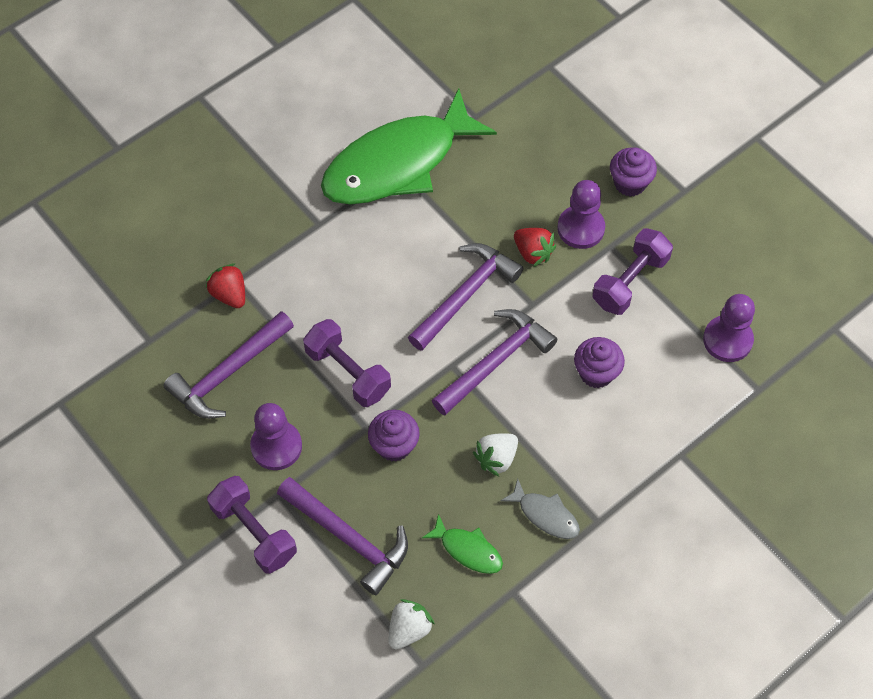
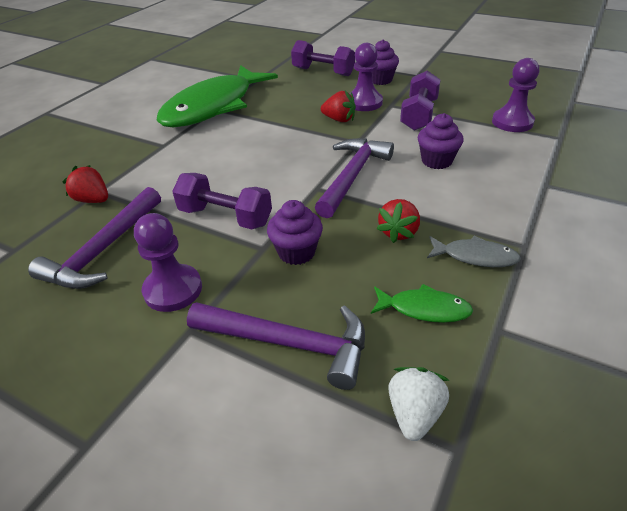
camera: 20 degrees left, 20 degrees down
purple dumbbell [207,476,297,574] -> purple dumbbell moved to [291,40,355,76]
purple hammer [408,243,524,351] -> none
white strawberry [473,433,518,477] -> red strawberry [376,199,420,243]

